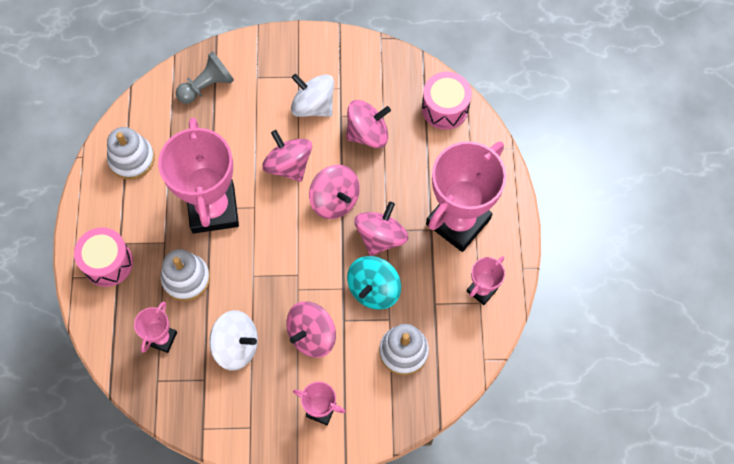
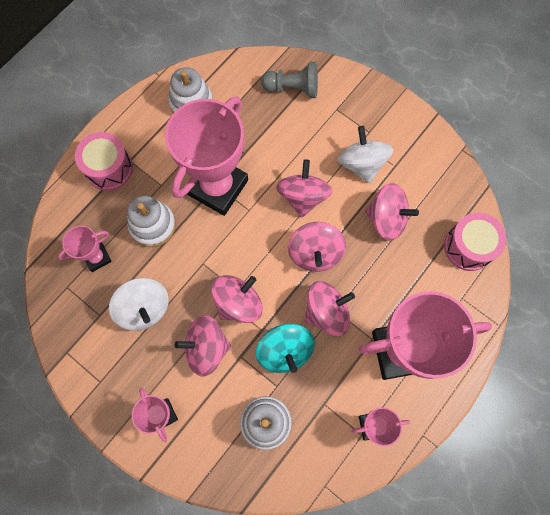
camera: 40 degrees right, 5 degrees up
turquoise spinning top [347,256,401,310] -> turquoise spinning top turned 90 degrees counterclockwise [256,324,315,373]
none -> pink spinning top [211,275,263,323]

